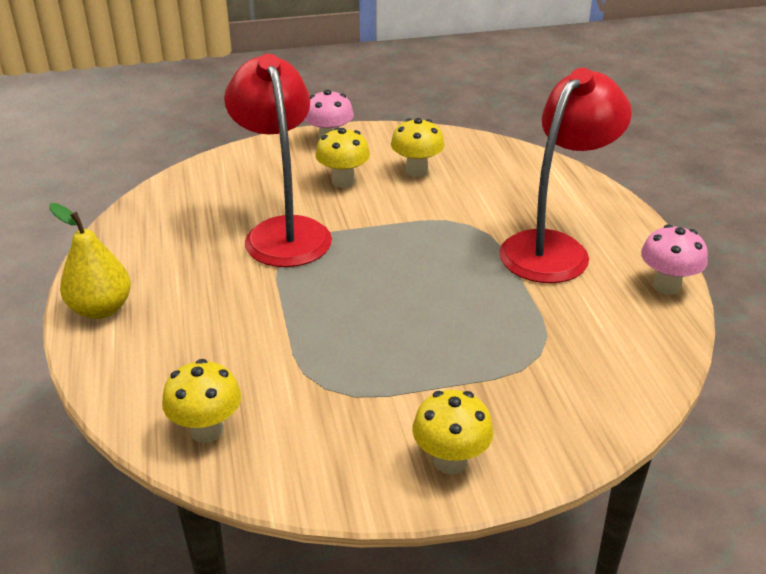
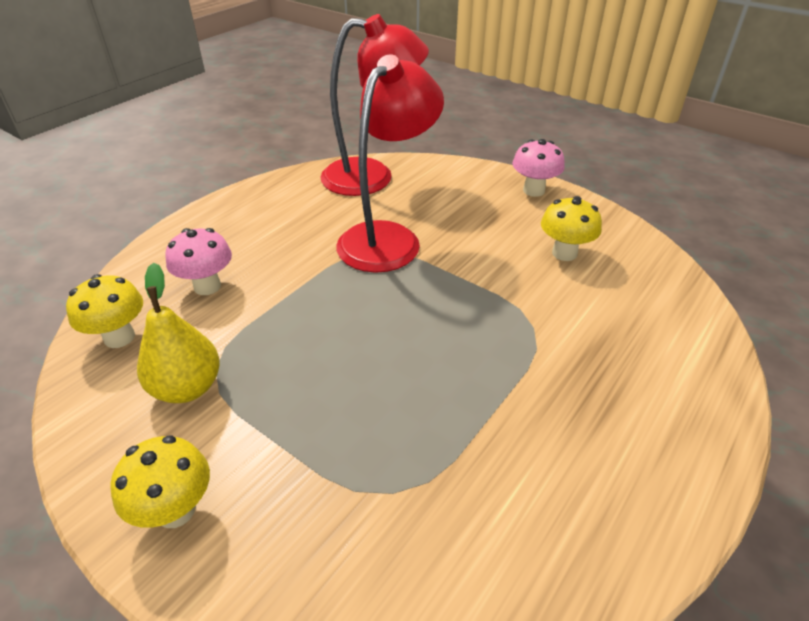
camera: 50 degrees right, 5 degrees up
yellow pear [49,203,131,319] -> yellow pear moved to [137,263,220,403]
yellow mushroom [316,127,370,188] -> none
red lamp [499,68,632,283] -> red lamp moved to [320,14,429,196]
pink mushroom [641,224,708,295] -> pink mushroom moved to [166,228,232,295]

